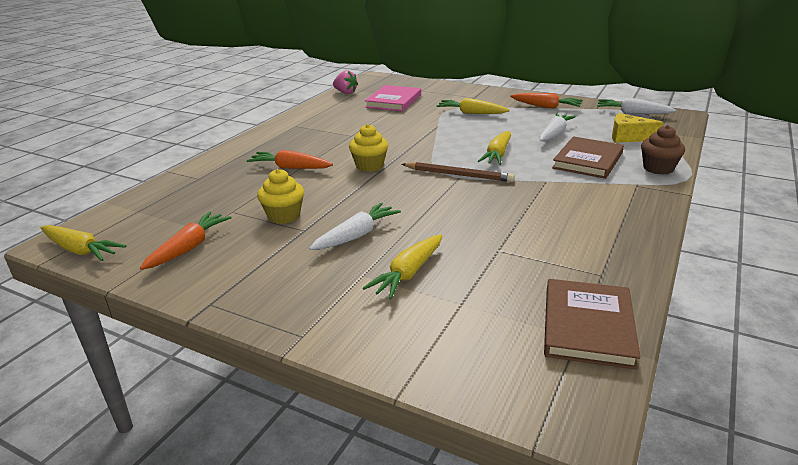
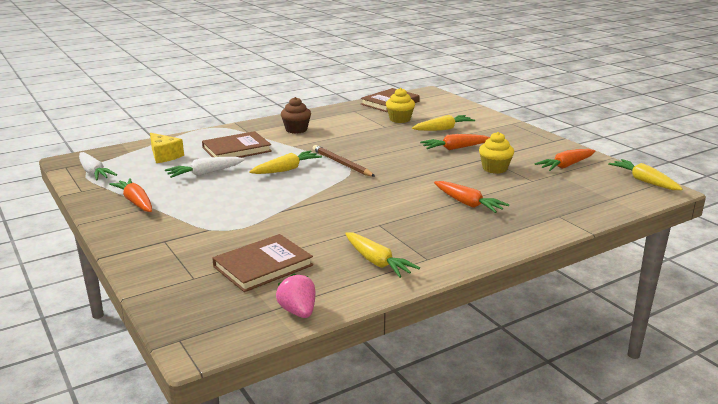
camera: 150 degrees left, 5 degrees down
white carrot [309,203,401,250] -> orange carrot [420,134,490,150]
yellow cupcake [349,124,388,172] -> yellow cupcake moved to [386,88,415,123]
pink book [365,85,421,111] -> brown book [212,234,313,292]
yellow carrot [437,98,510,114] -> yellow carrot moved to [345,232,420,278]
brown cupcake [641,125,685,175] -> brown cupcake moved to [281,97,311,134]

